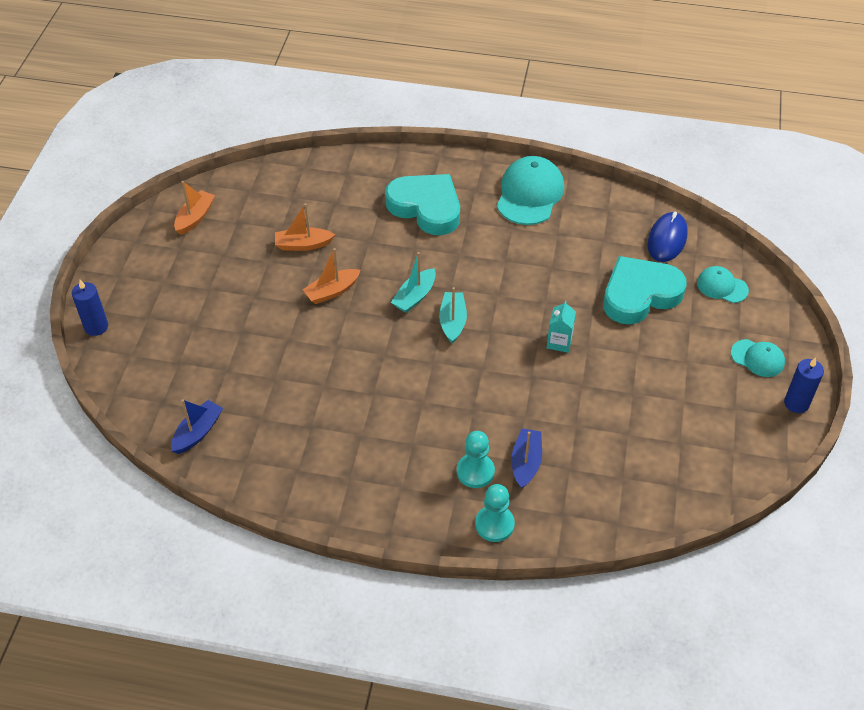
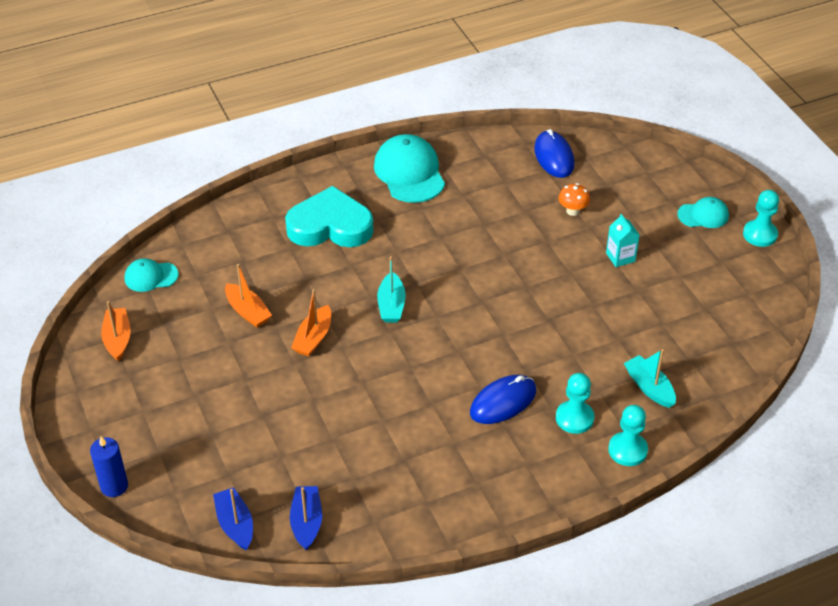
camera: 35 degrees left, 5 degrees down
orange boat [275,203,335,251] -> orange boat turned 90 degrees counterclockwise [225,264,272,327]
turquoise boat [439,287,467,344] -> turquoise boat moved to [624,349,676,408]
blue boat [511,428,542,489] -> blue boat moved to [213,487,253,551]
turquoise carton [547,301,576,353] -> turquoise carton moved to [606,214,640,267]
turquoise heart [603,256,687,324] -> orange mushroom [559,183,590,216]
turquoise cap [697,266,749,303] -> turquoise cap moved to [124,258,179,292]
blue candle [784,357,824,413] -> turquoise pawn [743,190,779,247]
none -> blue mouse [470,375,536,424]

